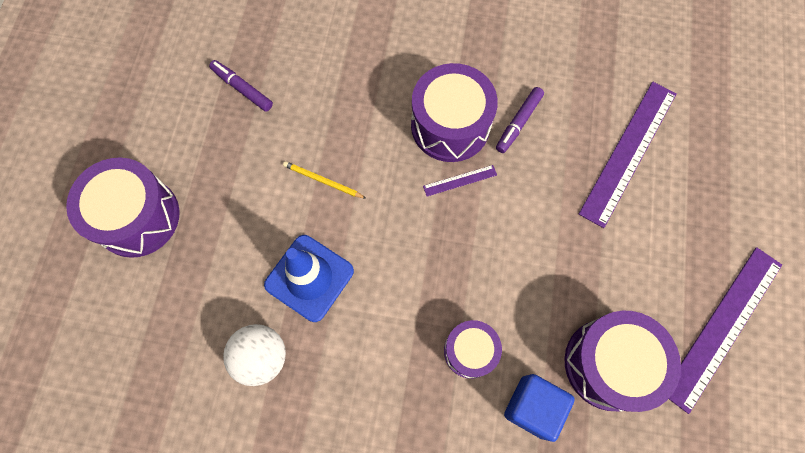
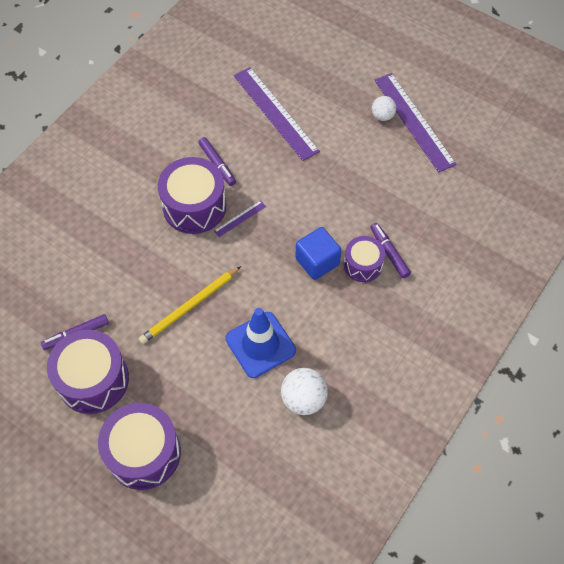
camera: 65 degrees left, 10 degrees down
yellow pencil [283,161,367,199] -> yellow pencil [139,266,241,344], size x1.67
purple ruler [423,165,497,197] -> purple ruler turned 45 degrees clockwise [214,200,266,237]
blue cube [504,374,575,442] -> blue cube moved to [295,227,341,280]
purple drum [565,310,681,412] -> purple drum moved to [47,330,129,414]
none -> purple marker [370,223,411,278]
none -> white ball [372,96,396,121]

